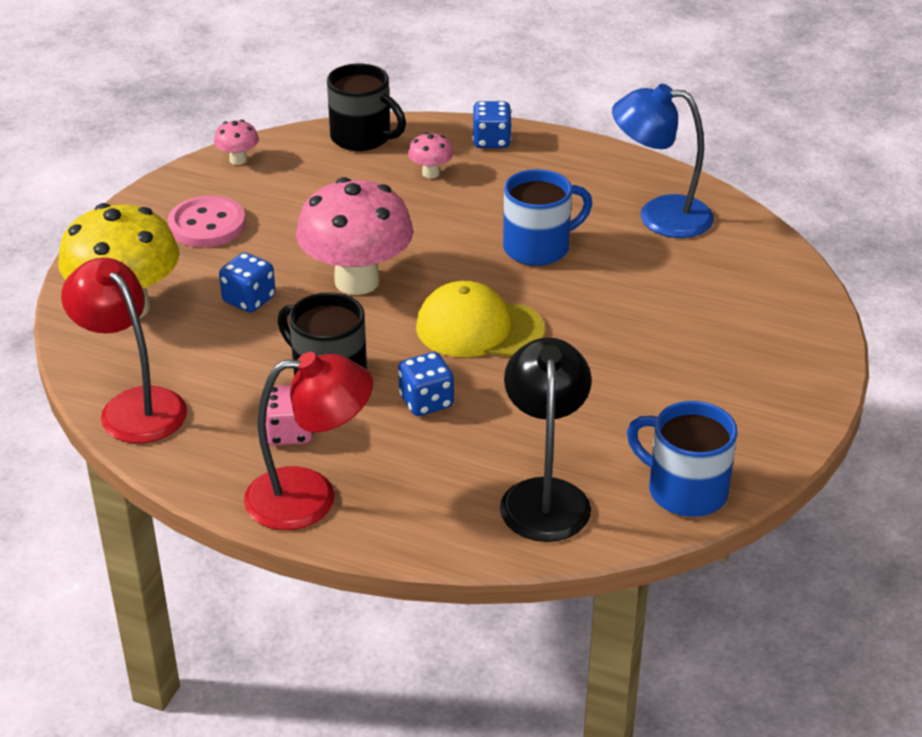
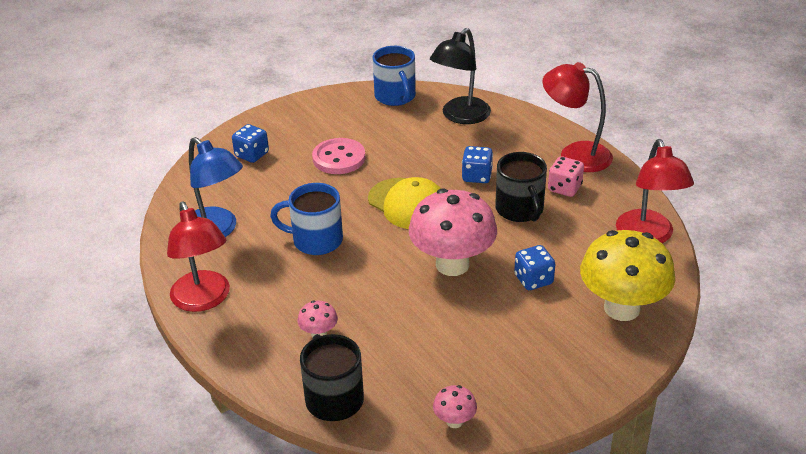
camera: 145 degrees left, 0 degrees up
pink button [168,196,246,247] -> pink button moved to [312,138,365,174]
blue dice [472,101,512,148] -> blue dice moved to [232,124,269,163]
none -> red lamp [167,202,230,312]

